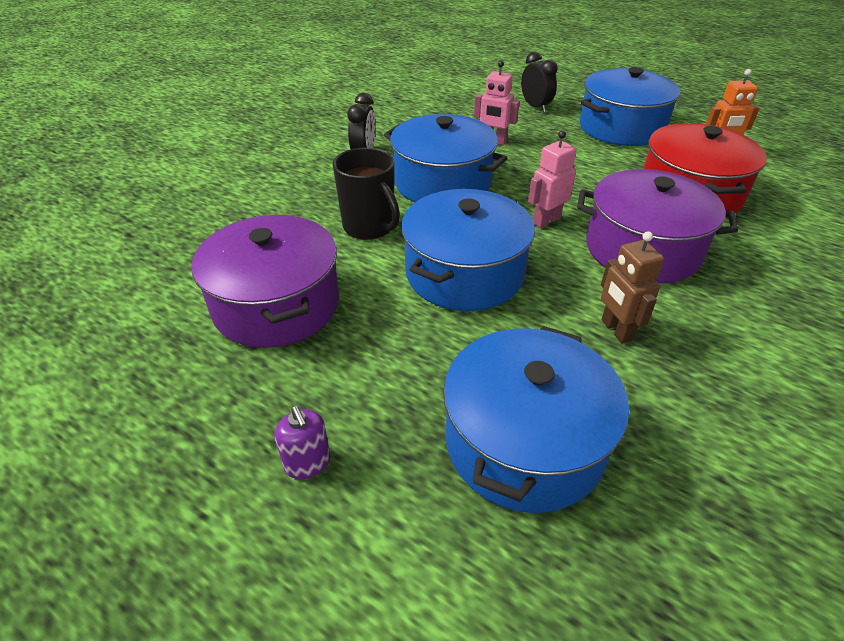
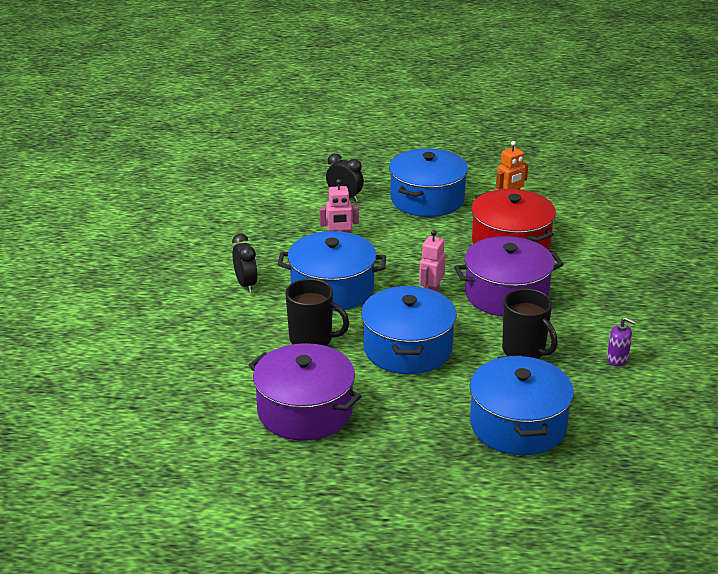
camera: 30 degrees left, 10 degrees down
purple soap dispenser [274,406,330,479] -> purple soap dispenser moved to [607,317,636,366]
brown robot [601,231,664,344] -> black mug [502,289,558,359]

